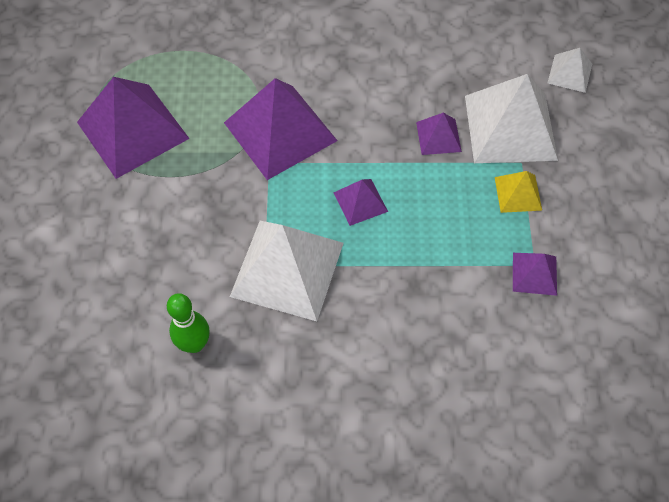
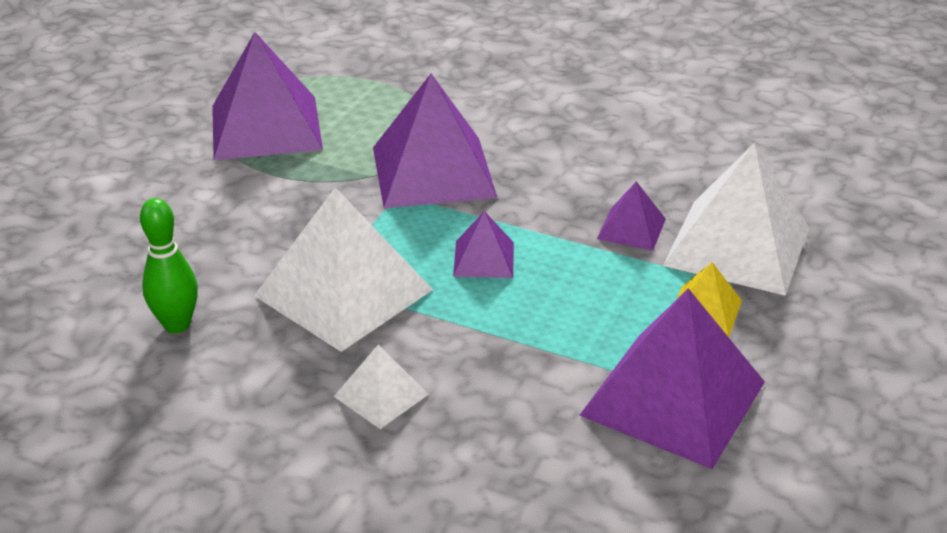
camera: 25 degrees right, 25 degrees down
purple pyramid [513,253,557,296] -> purple pyramid [579,288,765,469], size x2.07
white pyramid [548,48,592,93] -> white pyramid moved to [334,345,429,429]

